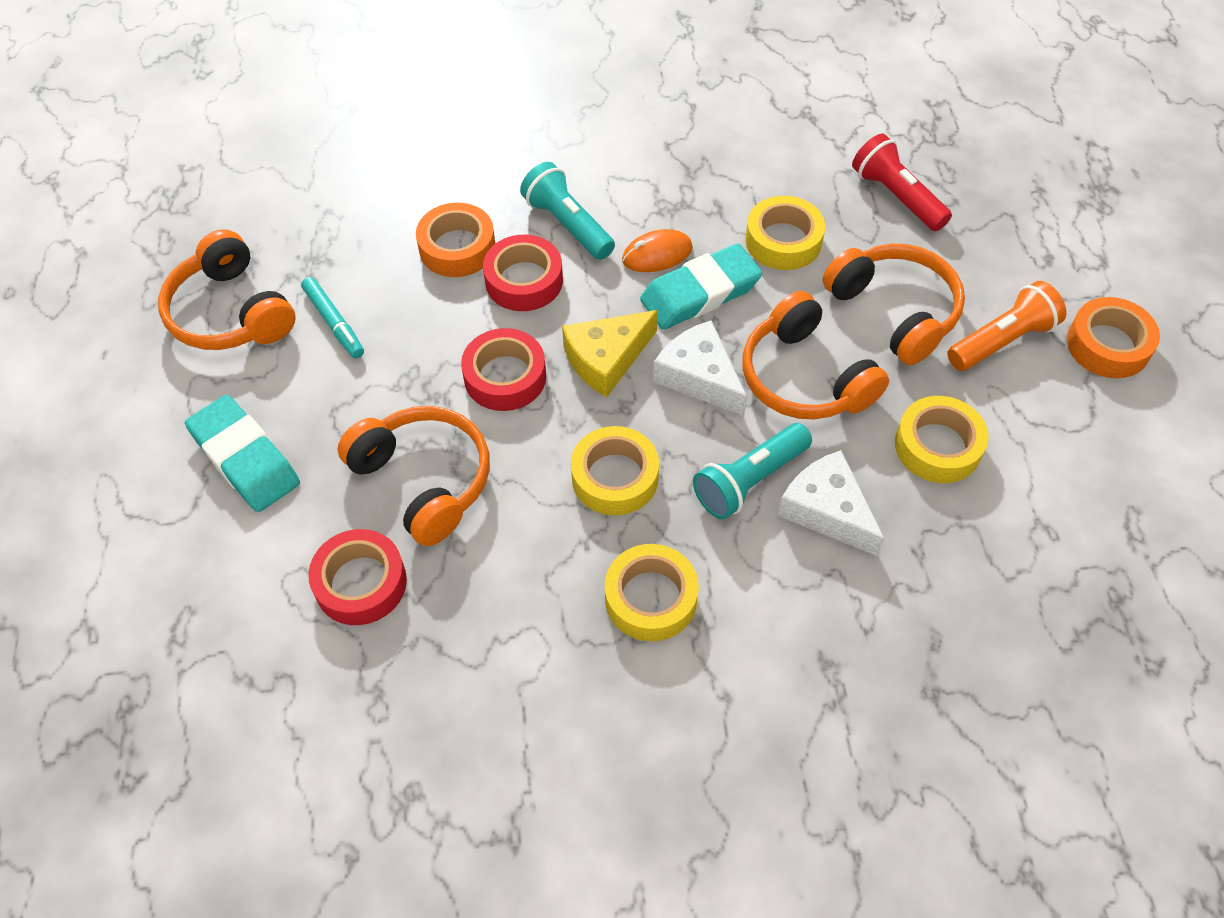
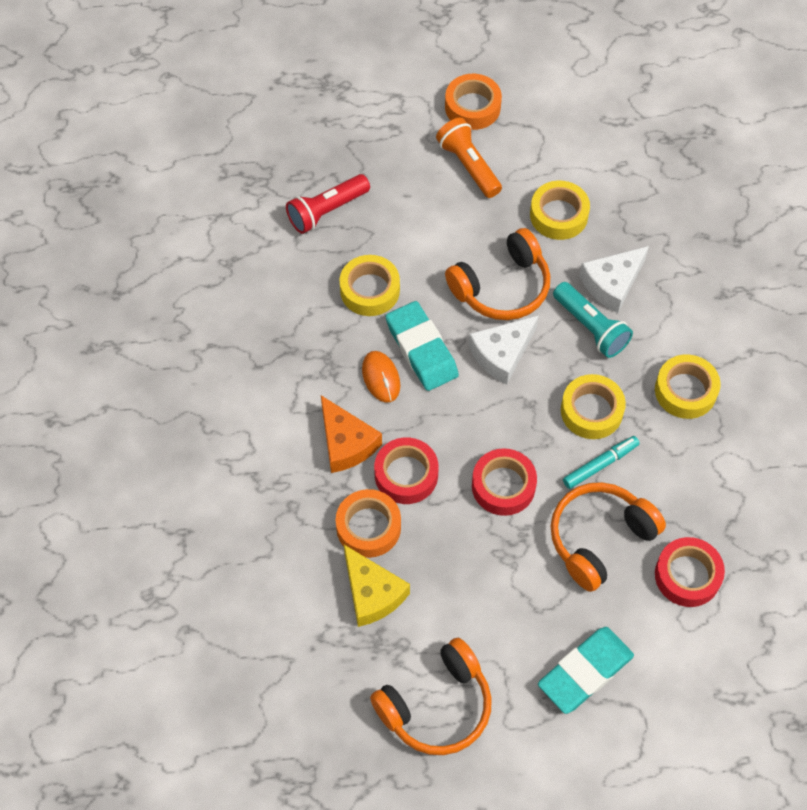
camera: 90 degrees left, 5 degrees up
turquoise marker [301,277,364,358] -> turquoise marker moved to [563,436,640,489]
turquoise flashlight [520,162,615,260] -> orange cheese [321,395,382,473]
yellow cheese [562,310,658,397] -> yellow cheese moved to [344,545,410,627]
orange headphones [823,244,965,365] -> none

